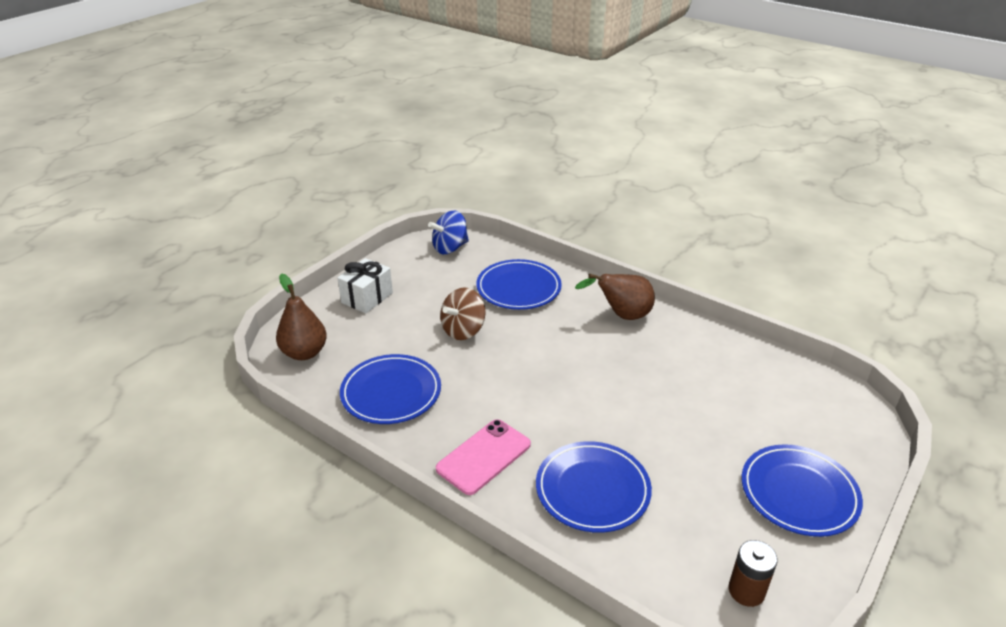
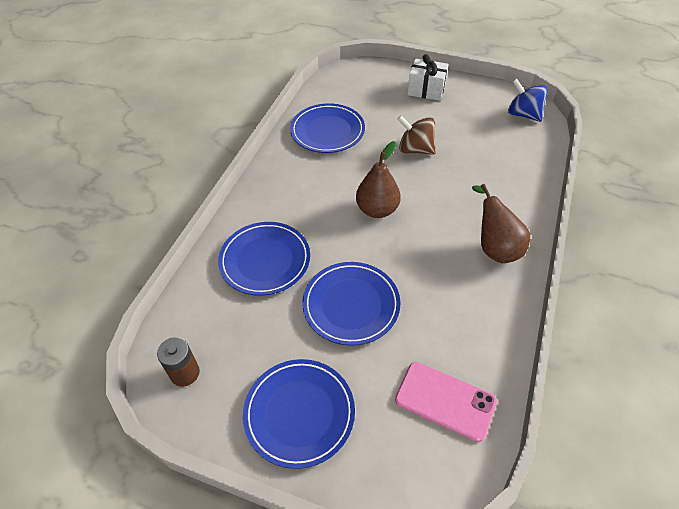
camera: 75 degrees right, 15 degrees up
brown pear [276,273,327,360] -> brown pear moved to [356,141,401,218]
pink phone [436,419,531,495] -> pink phone moved to [395,362,497,442]
blue plate [476,259,562,310] -> blue plate moved to [302,262,400,346]

